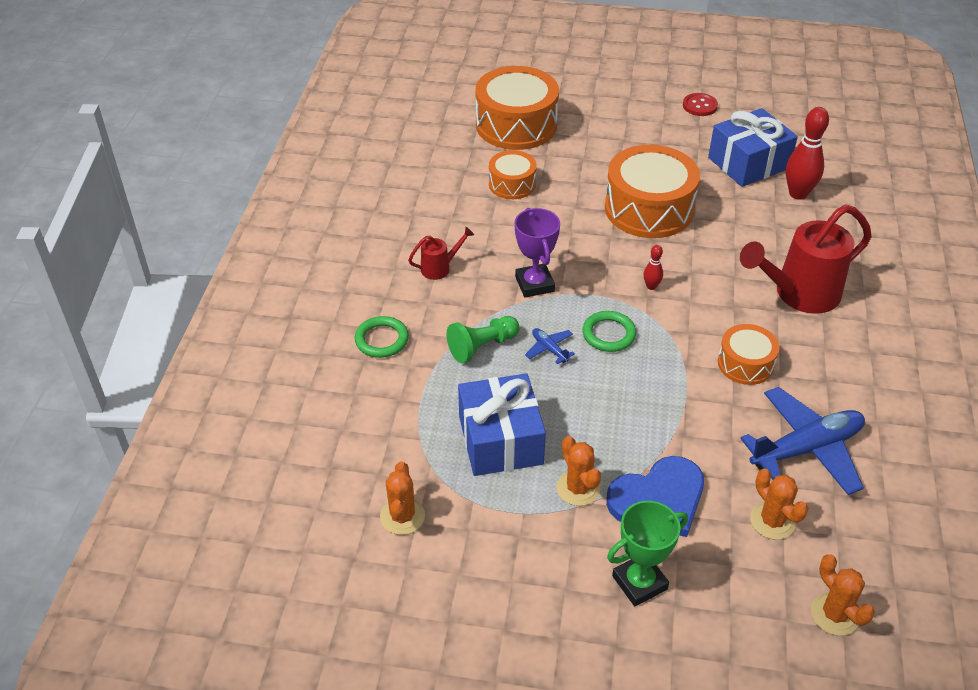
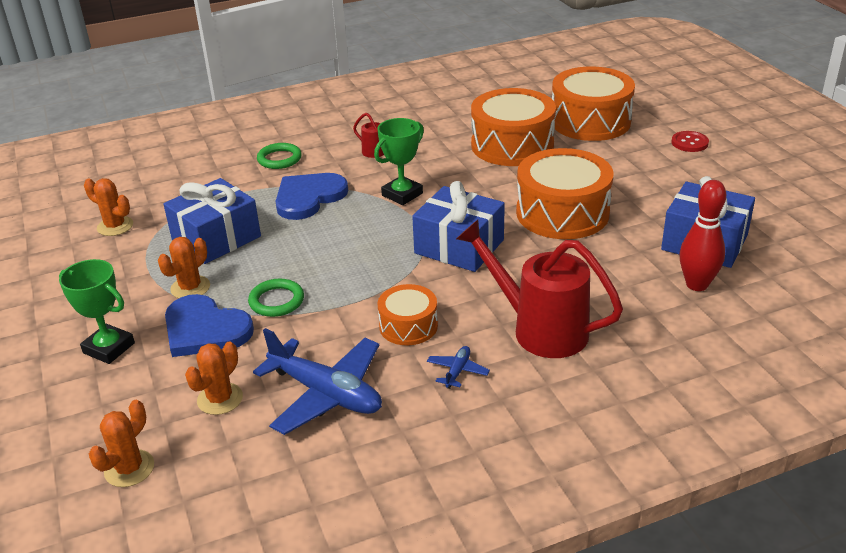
camera: 60 degrees right, 10 degrees down
orange cactus [380,461,425,535] -> orange cactus turned 60 degrees clockwise [84,178,133,236]
green pawn [446,316,519,363] -> blue heart [275,173,348,220]
orange drum [489,150,537,199] -> orange drum [471,88,556,166], size x1.84
purple trophy [515,208,560,298] -> green trophy [374,118,424,205]
blue plane [525,328,575,364] -> blue plane moved to [427,346,490,389]
green ring [583,311,636,352] -> green ring moved to [248,279,304,317]
red bowling pin [644,245,663,290] -> blue gift [412,181,505,272]
red button [683,93,718,116] -> red button moved to [671,131,709,152]

